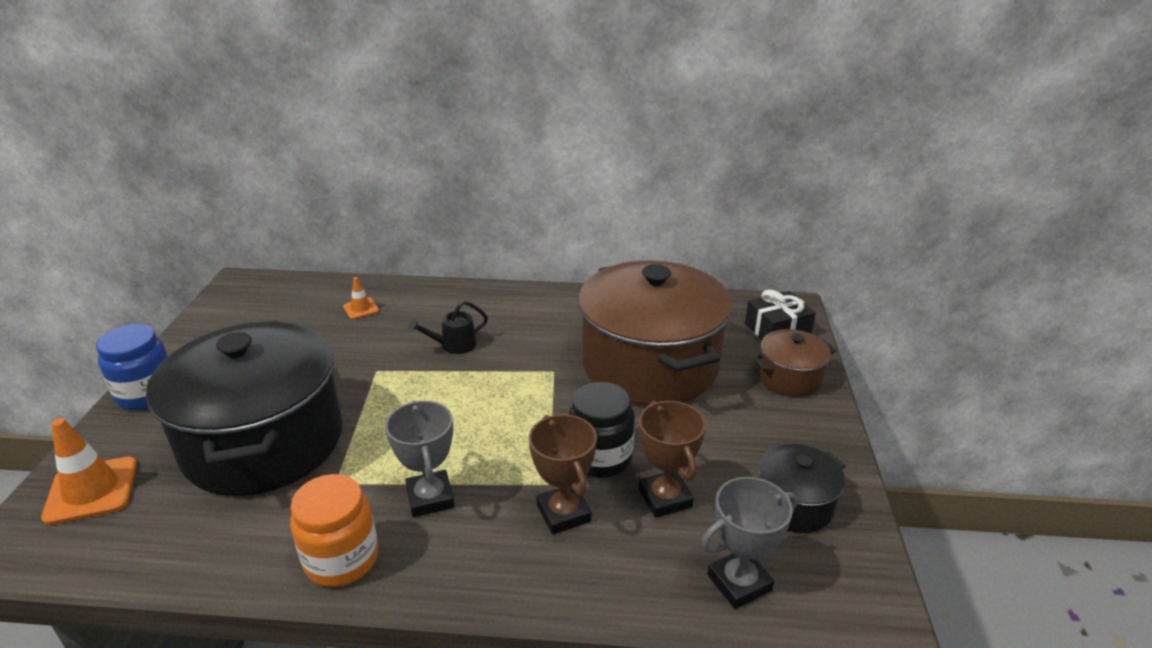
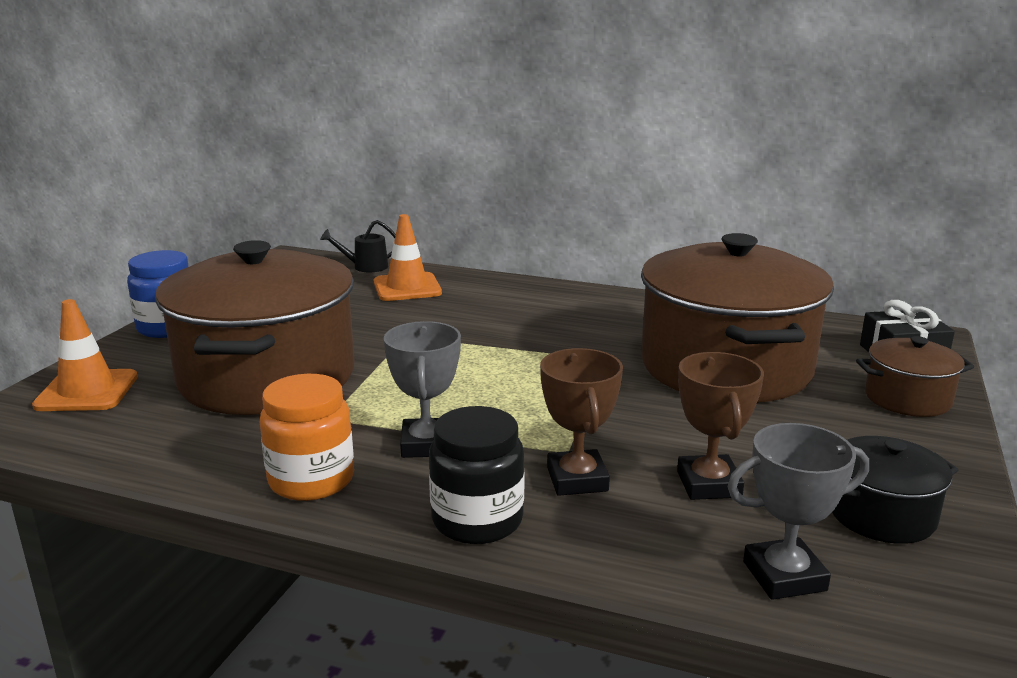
camera: 15 degrees right, 10 degrees down
black pot [146,320,343,496] -> brown pot [155,240,355,415]
orange traffic cone [343,277,379,319] -> orange traffic cone [374,214,442,301], size x1.85
black watering can [408,301,488,354] -> black watering can moved to [320,220,396,272]
black jar [569,382,635,478] -> black jar moved to [429,406,525,544]

